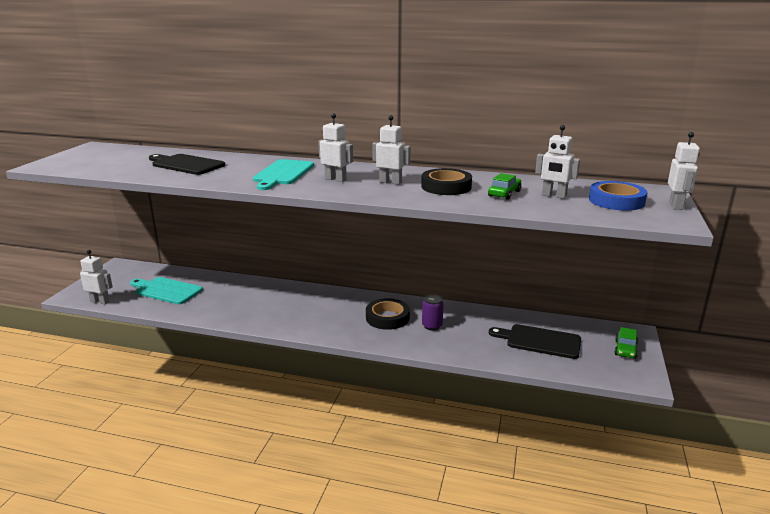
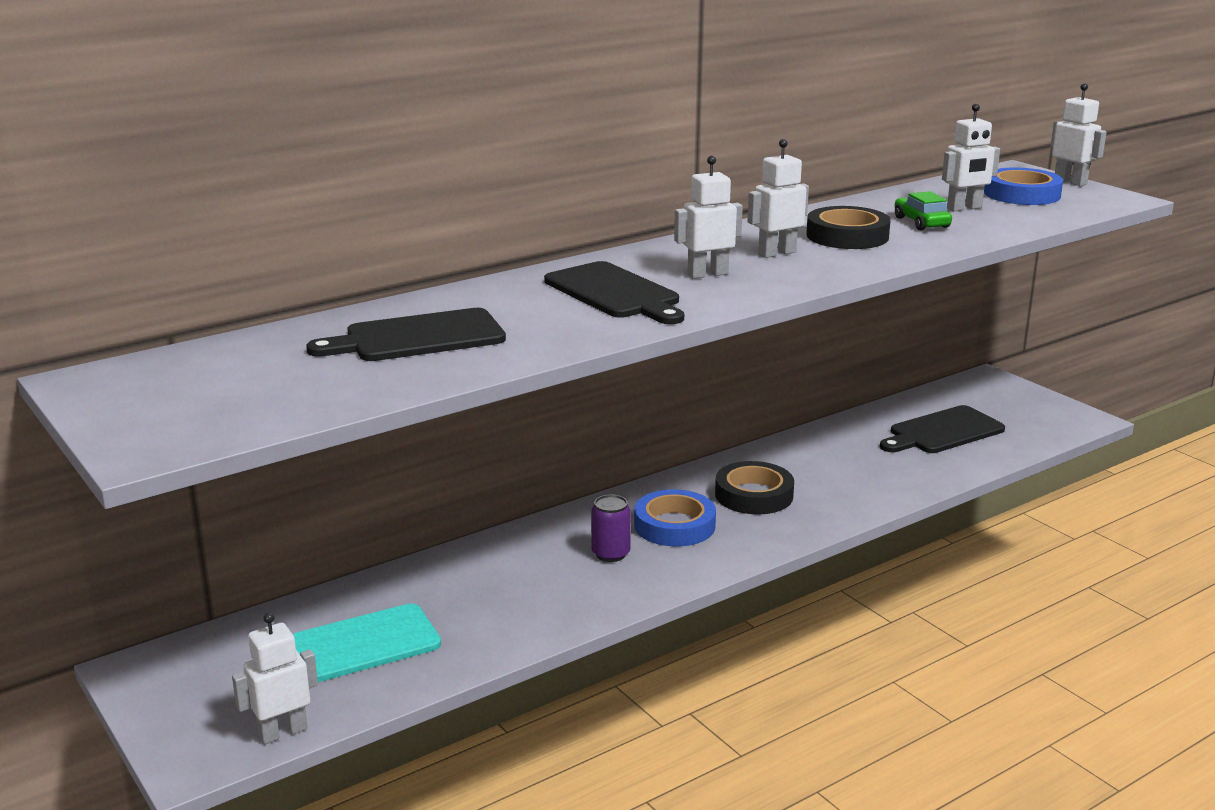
camera: 50 degrees left, 0 degrees up
turquoise cutting board [253,159,314,190] -> black cutting board [544,261,684,324]
purple can [422,294,444,331] -> purple can moved to [591,495,631,562]
green car [615,327,638,359] -> none
none -> blue tape [634,489,716,546]

